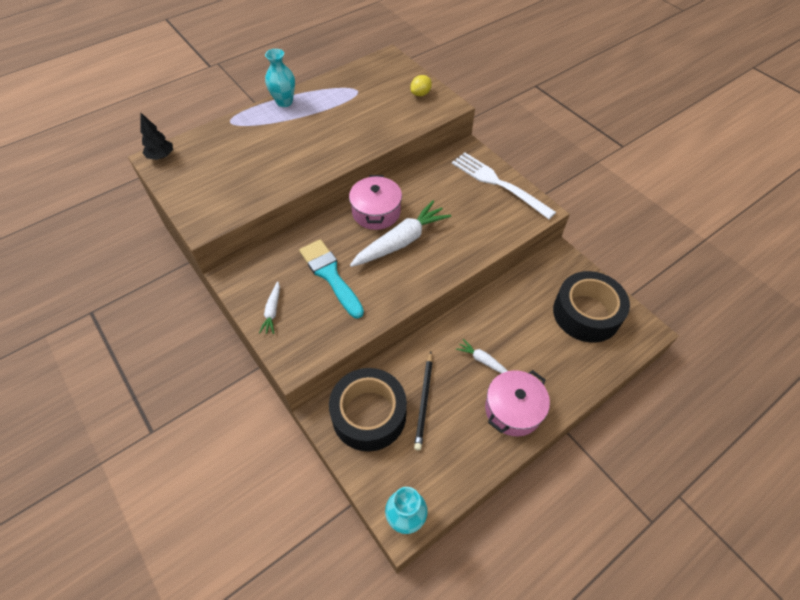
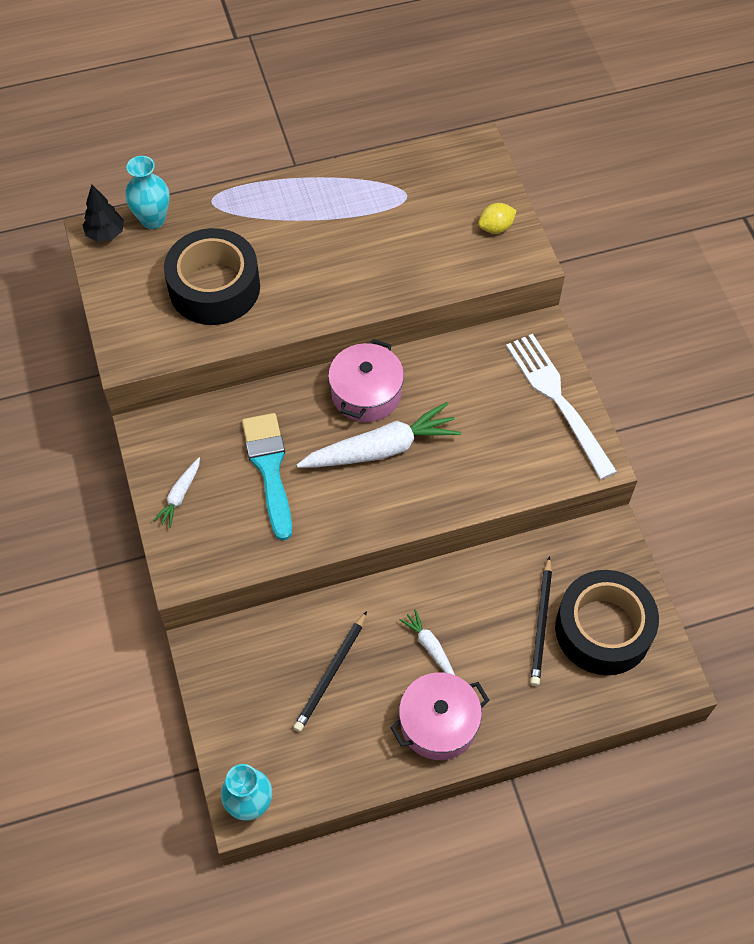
camera: 20 degrees right, 5 degrees up
turquoise vase [265,49,295,107] -> turquoise vase moved to [125,156,170,229]
black tape [329,368,407,451] -> black tape moved to [164,228,260,325]
none -> black pencil [530,556,552,686]

